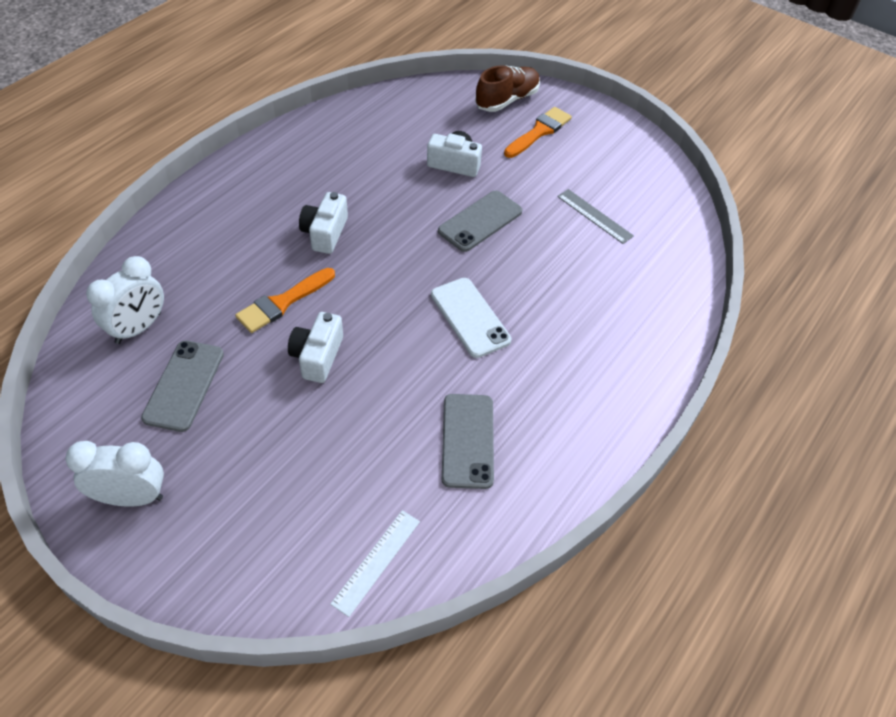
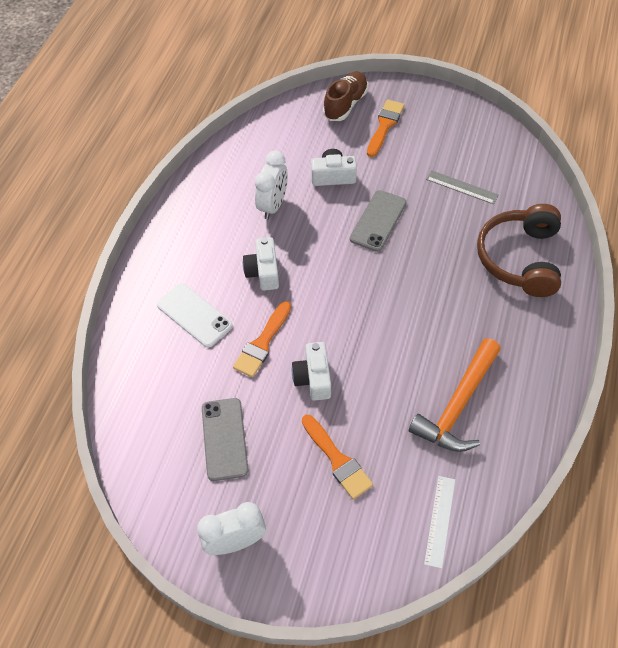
camera: 15 degrees left, 5 degrees up
white clock [86,256,164,344] -> white clock moved to [255,151,288,219]
white phone [431,278,511,358] -> white phone moved to [157,283,233,348]
grey phone [442,394,494,489] -> orange hammer [409,338,501,452]
none -> orange brush [302,415,373,499]
none -> brown headphones [477,204,561,297]

